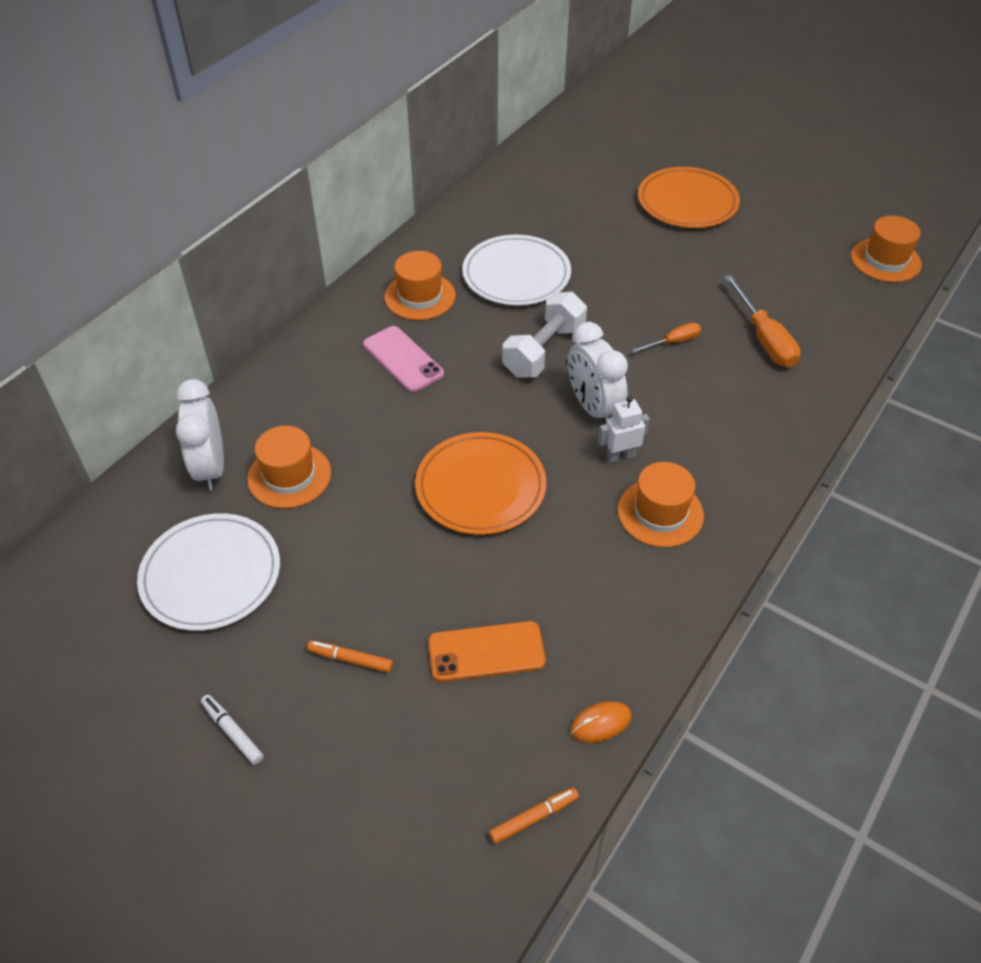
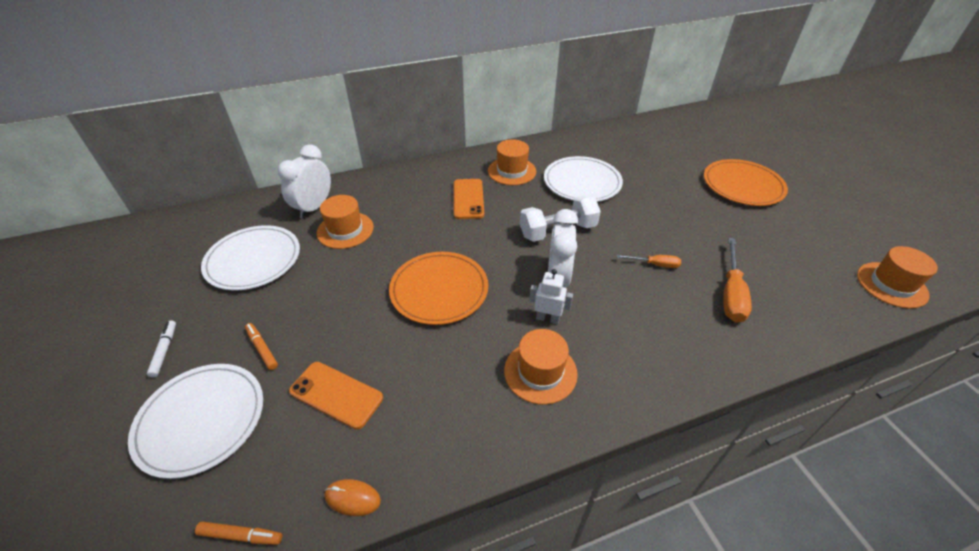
camera: 35 degrees right, 5 degrees down
pink phone [363,326,444,392] -> orange phone [454,179,484,219]
none -> white plate [128,364,263,479]

